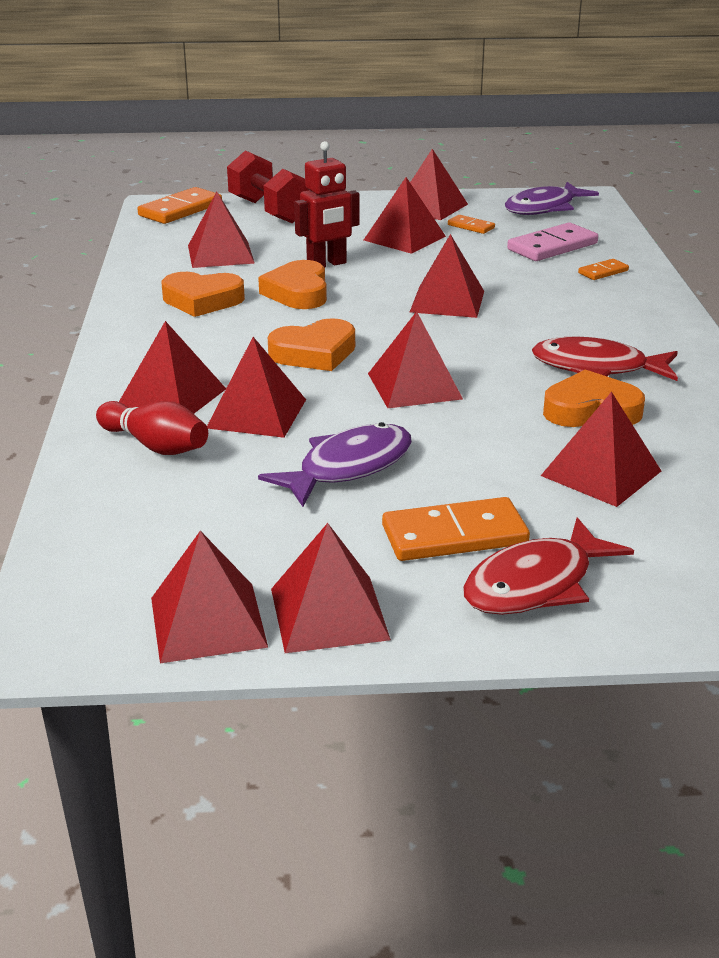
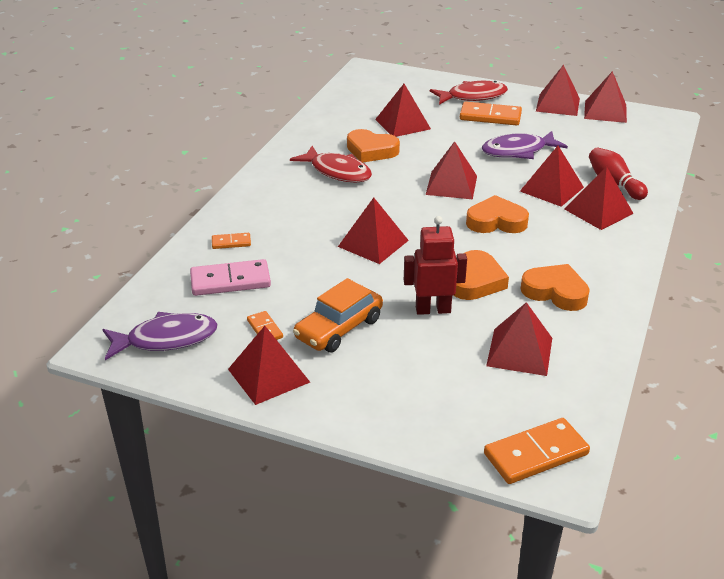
camera: 155 degrees left, 5 degrees up
red dumbbell [227,150,309,223] -> none
red pyramid [364,177,446,254] -> orange car [293,278,383,352]

